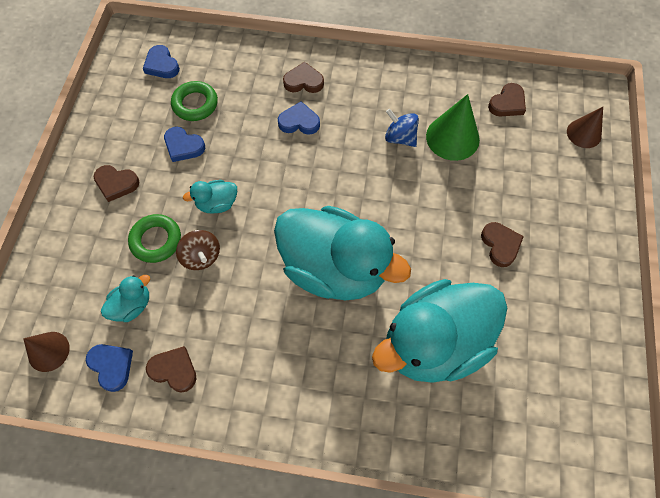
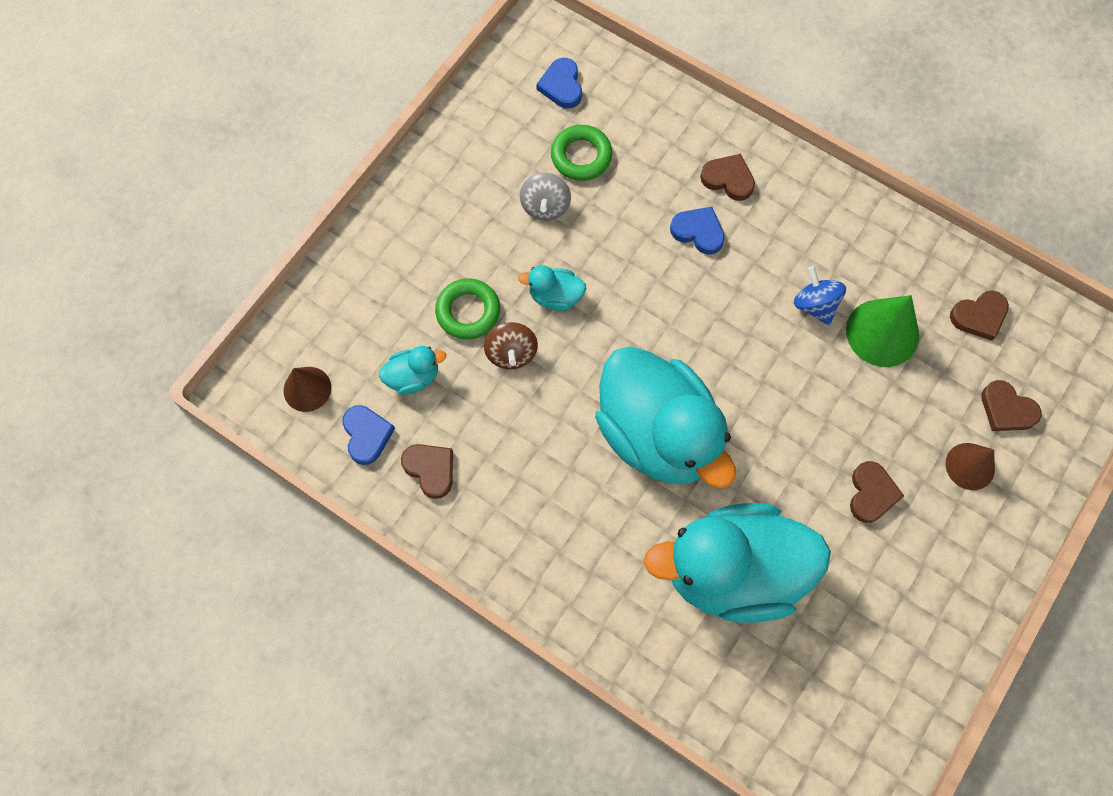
camera: 25 degrees right, 5 degrees up
brown heart [94,165,139,202] -> brown heart moved to [981,380,1042,431]
blue heart [164,127,205,162] -> grey spinning top [520,173,571,221]
brown cone [567,107,603,148] -> brown cone moved to [945,443,995,490]

